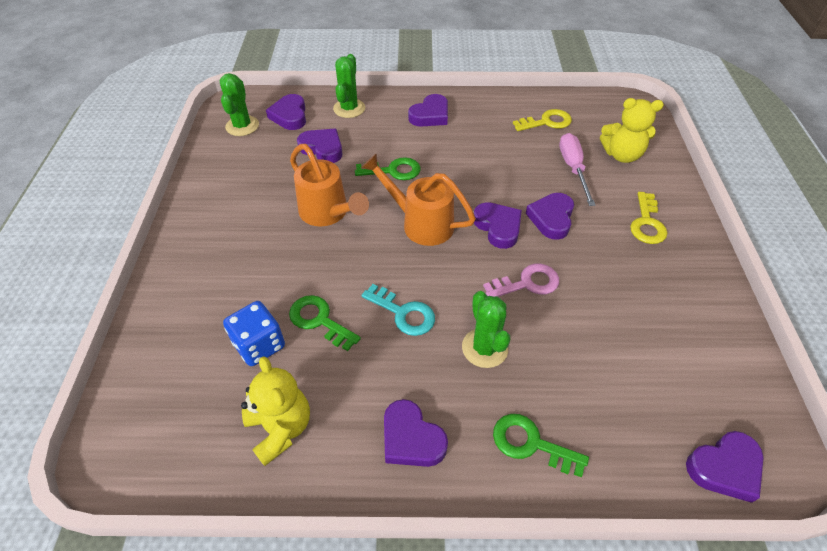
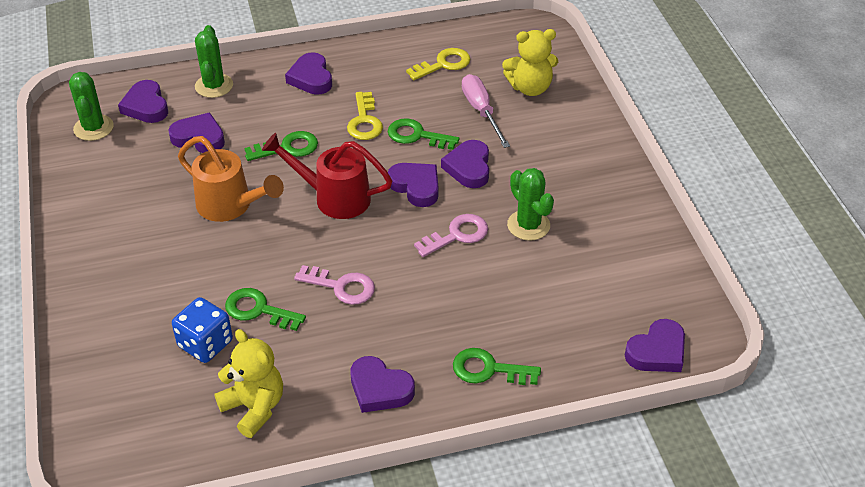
camera: 15 degrees left, 5 degrees down
orange watering can [361,154,476,246] -> red watering can [262,133,392,219]
turquoise key [362,284,435,336] -> pink key [294,265,375,305]
purple heart [408,94,448,127] -> purple heart turned 135 degrees clockwise [285,52,332,95]
green cactus [462,291,510,368] -> green cactus moved to [507,168,554,241]
yellow key [630,192,667,244] -> yellow key moved to [347,92,383,140]
none -> green key [388,118,460,150]

